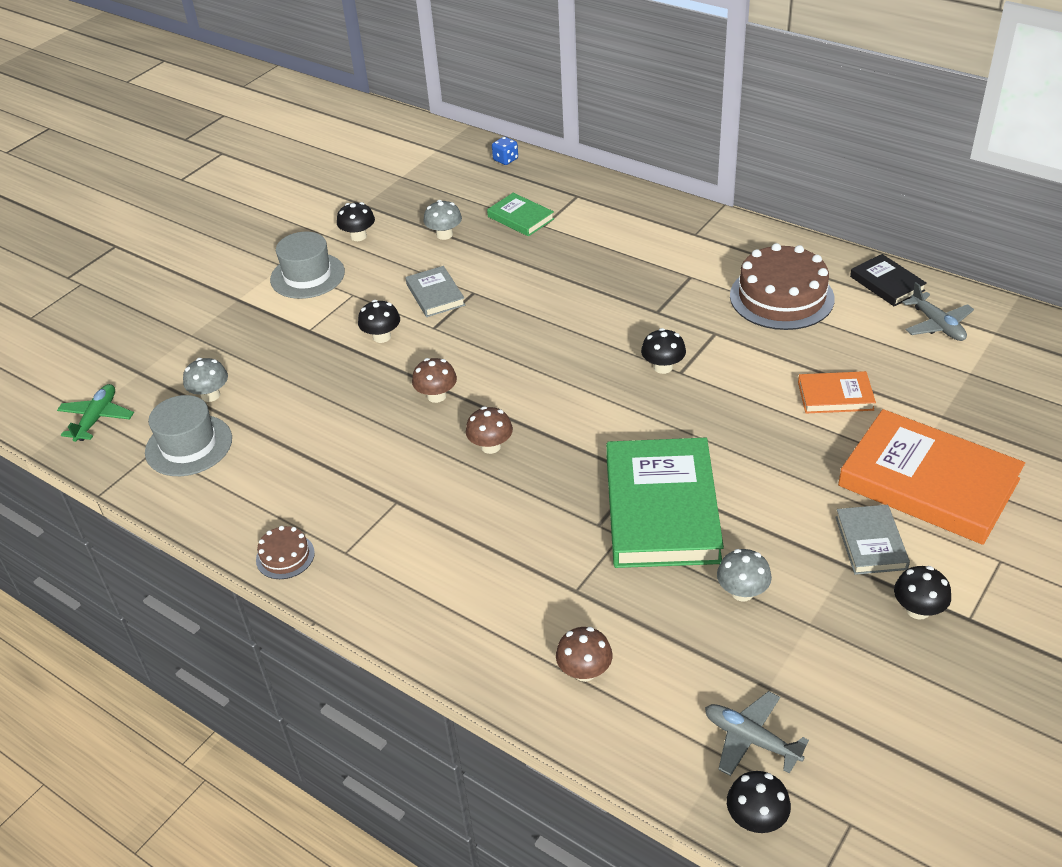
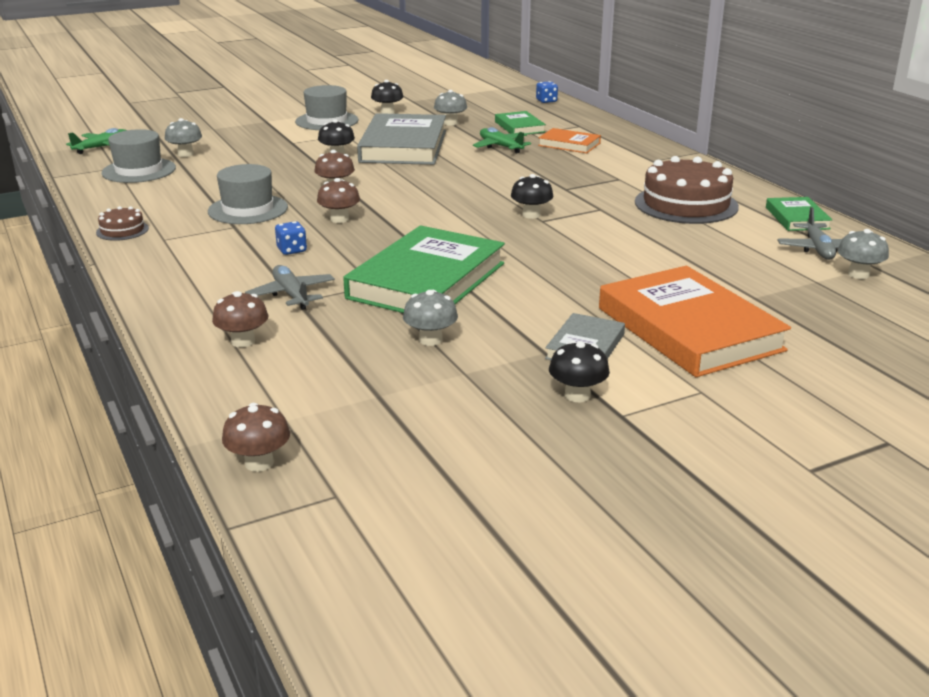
camera: 25 degrees right, 15 degrees down
grey book [406,266,465,317] -> grey book [357,113,446,165], size x2.03
grey plane [705,691,809,776] -> grey plane moved to [245,265,335,310]
black mushroom [727,771,791,833] -> brown mushroom [222,403,290,472]
orange book [798,371,876,413] -> orange book moved to [538,128,601,153]
black book [850,254,927,306] -> green book [766,197,832,231]
none -> grey hat [208,164,288,224]
none -> blue dice [275,221,307,255]
none -> green plane [473,127,531,153]
none -> grey mushroom [837,229,889,279]

